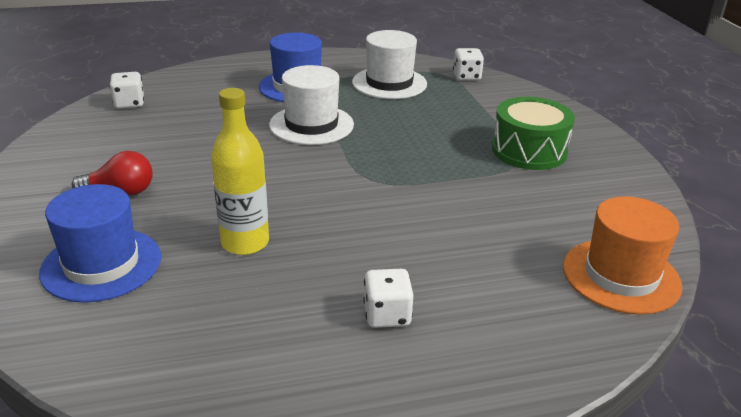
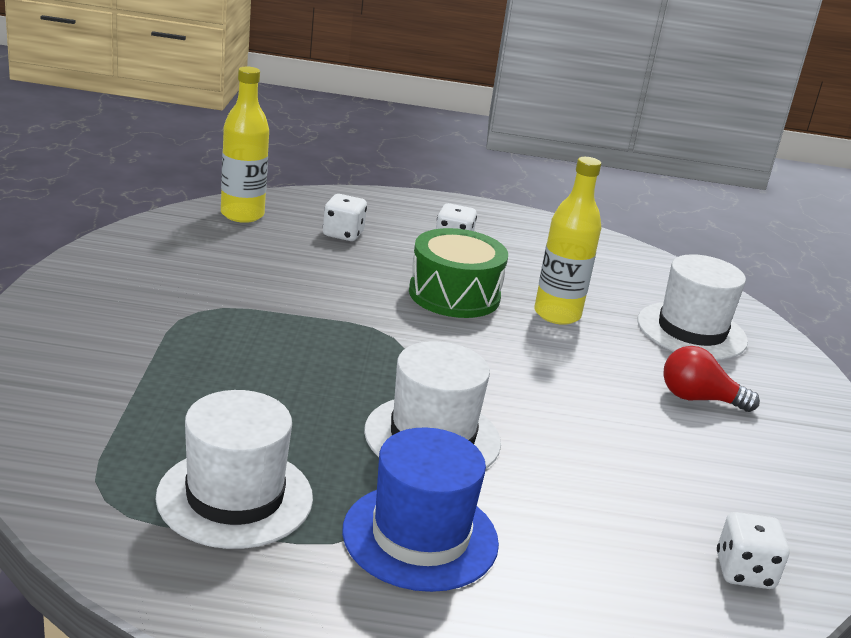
camera: 165 degrees left, 5 degrees down
blue hat [39,184,161,303] -> white hat [638,254,748,360]
white dice [453,48,484,80] -> white dice moved to [323,194,367,241]
green drum [492,97,575,170] -> green drum moved to [409,228,508,318]
orange hat [563,196,683,315] -> yellow bottle [221,67,269,223]

